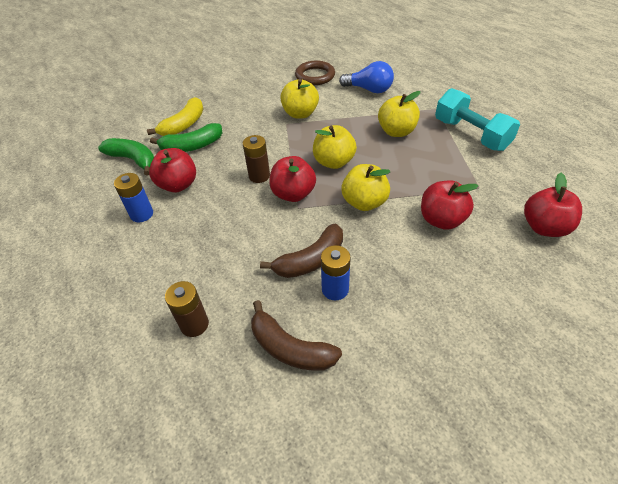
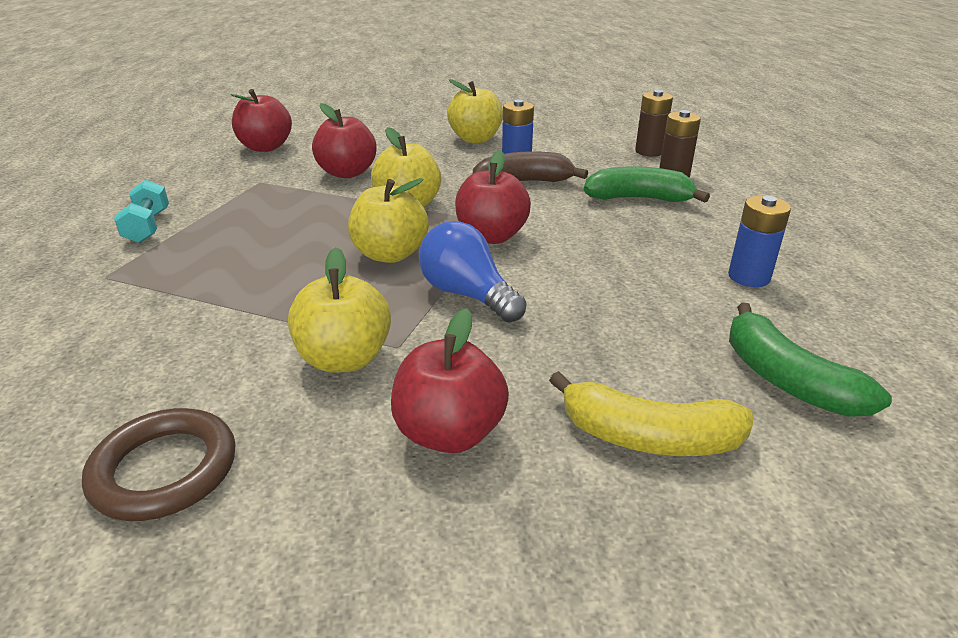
camera: 155 degrees left, 15 degrees down
yellow banana [147,97,204,136] -> yellow banana turned 135 degrees counterclockwise [549,371,753,456]
red apple [149,148,196,192] -> red apple moved to [391,308,509,453]
green banana [150,123,223,152] -> green banana moved to [584,166,710,203]
brown battery [243,135,270,183] -> brown battery moved to [635,90,673,157]
brown banana [251,300,342,371] -> none
blue light bulb [339,61,394,93] -> blue light bulb moved to [419,221,526,322]
yellow apple [378,91,421,137] -> yellow apple moved to [447,79,503,143]
turquoise dumbbell [435,88,520,151] -> turquoise dumbbell [114,180,169,243], size x0.57

